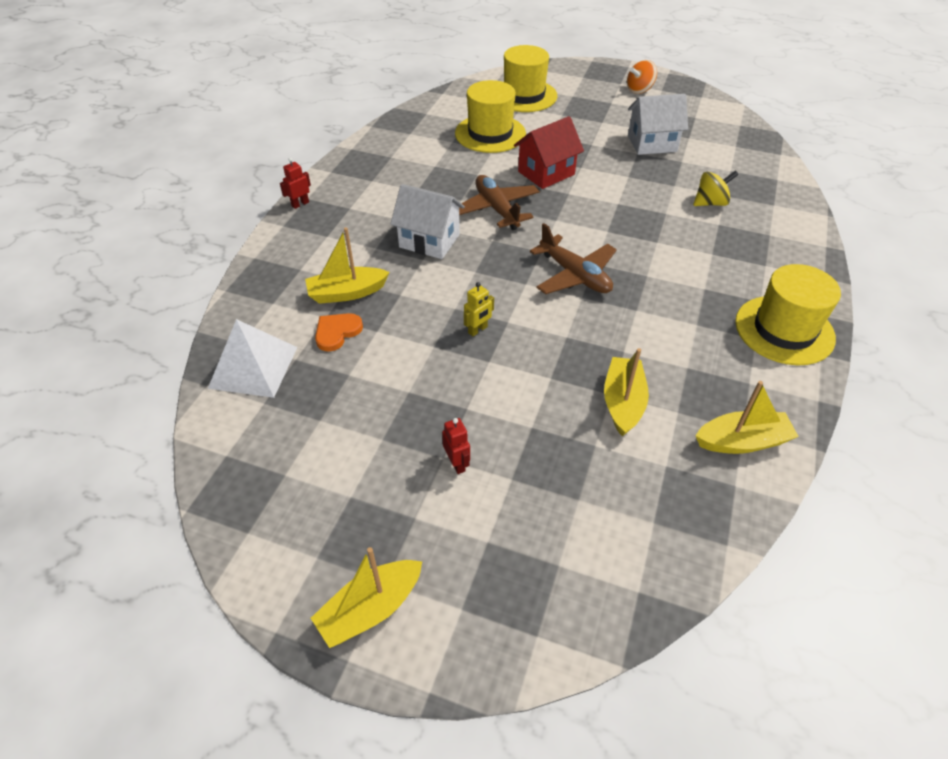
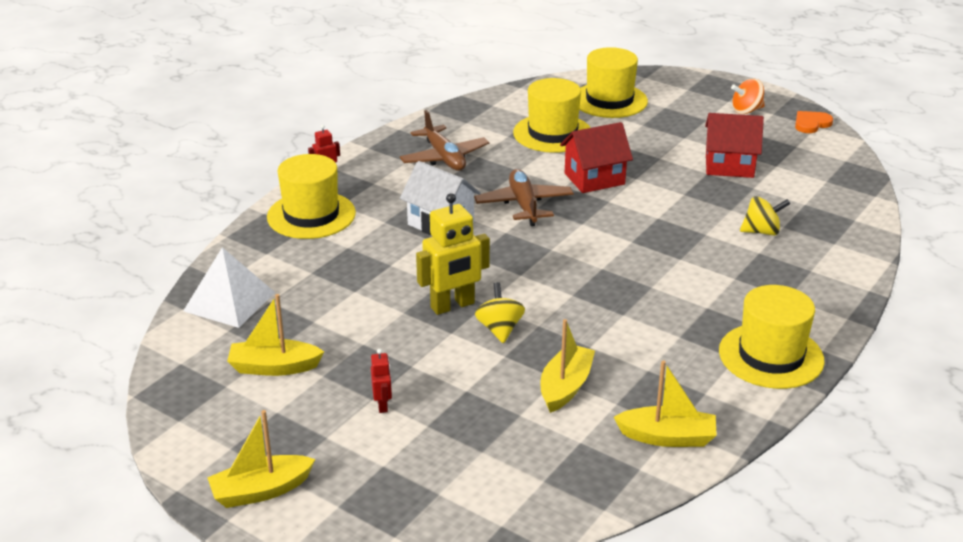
camera: 15 degrees right, 15 degrees down
yellow boat [305,228,390,304] -> yellow boat moved to [227,294,324,376]
orange heart [315,313,363,352] -> orange heart moved to [795,111,833,133]
yellow robot [464,282,494,337] -> yellow robot [416,193,490,315], size x2.03
brown plane [530,223,617,294] -> brown plane moved to [400,110,489,171]
white house [628,94,688,155] -> red house [705,113,764,178]
none -> yellow hat [267,154,356,239]
none -> yellow spinning top [475,282,525,343]

